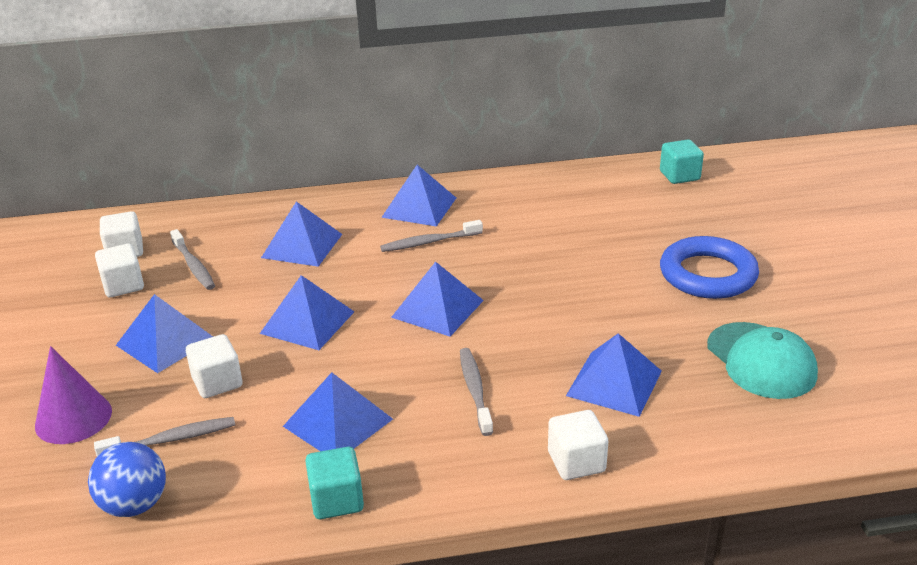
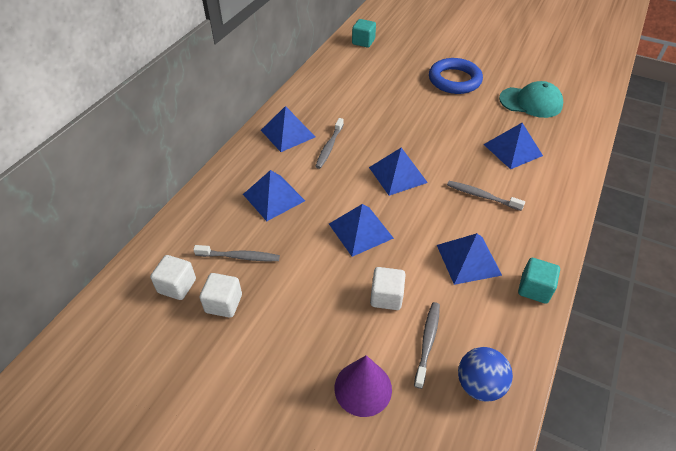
camera: 55 degrees left, 15 degrees up
blue pyramid [116,294,213,373] -> none
white cube [548,410,608,480] -> none

